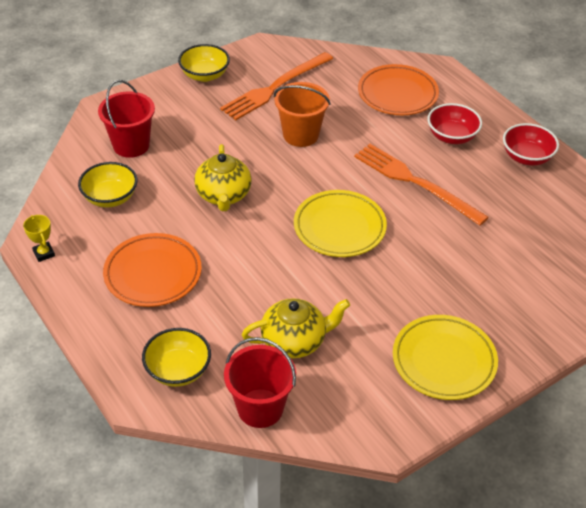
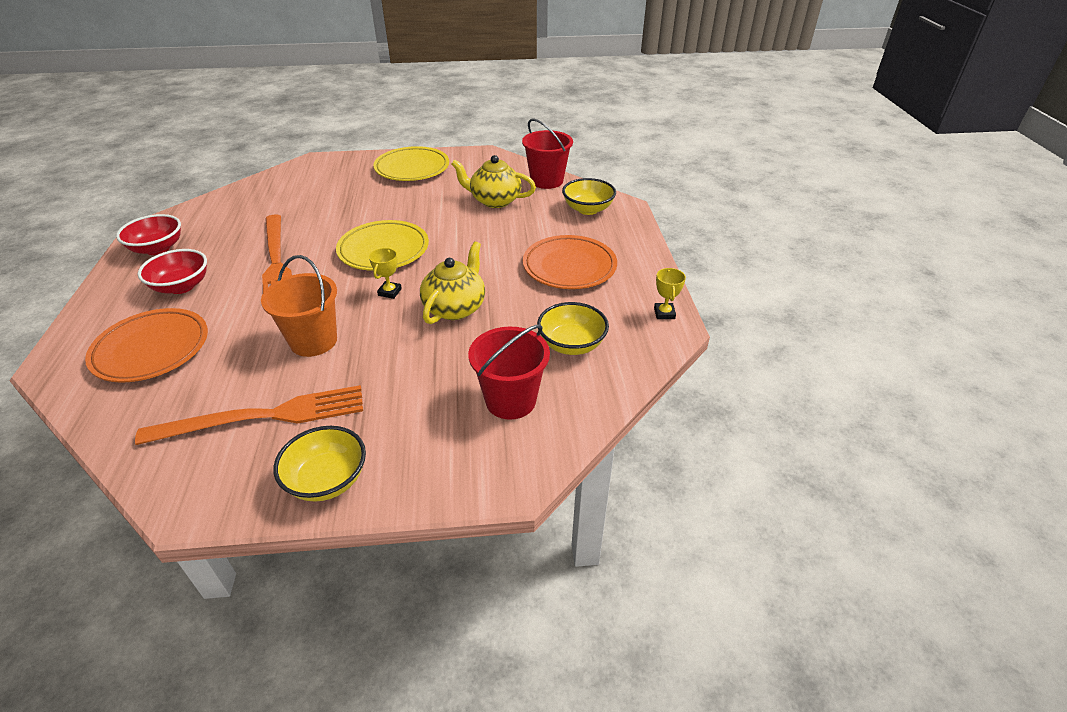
camera: 150 degrees left, 5 degrees down
none -> yellow trophy [369,248,402,299]

